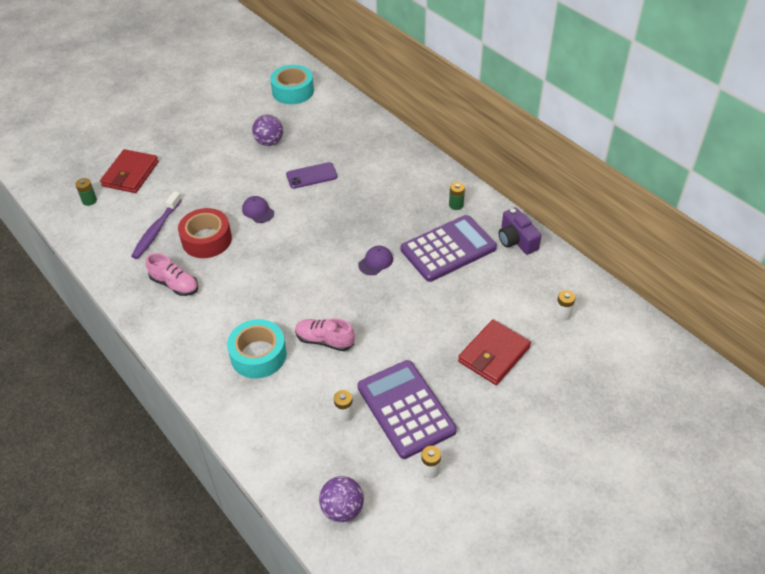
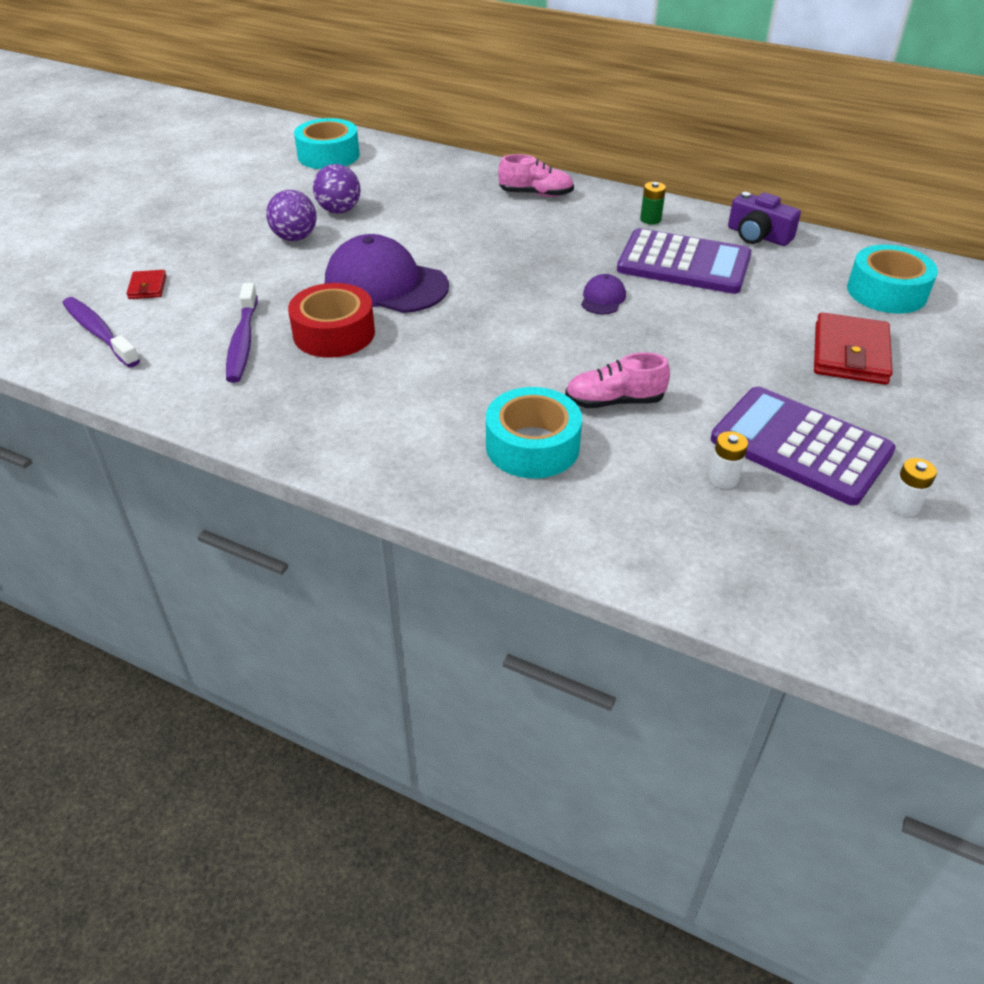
camera: 25 degrees left, 5 degrees down
green battery [75,178,97,206] -> purple toothbrush [63,297,140,367]
red wallet [100,149,159,193] -> red wallet [126,270,167,299], size x0.51
pink shoe [146,253,198,296] -> pink shoe moved to [498,154,574,197]
purple cap [242,196,274,223] -> purple cap [325,234,449,313], size x2.24
purple phone [286,162,338,189] -> none
purple ball [319,476,364,522] -> purple ball moved to [266,190,317,241]
purple calculator [401,215,497,282] -> purple calculator turned 75 degrees clockwise [617,228,752,294]
white battery [555,290,575,321] -> turquoise tape [847,245,938,313]

